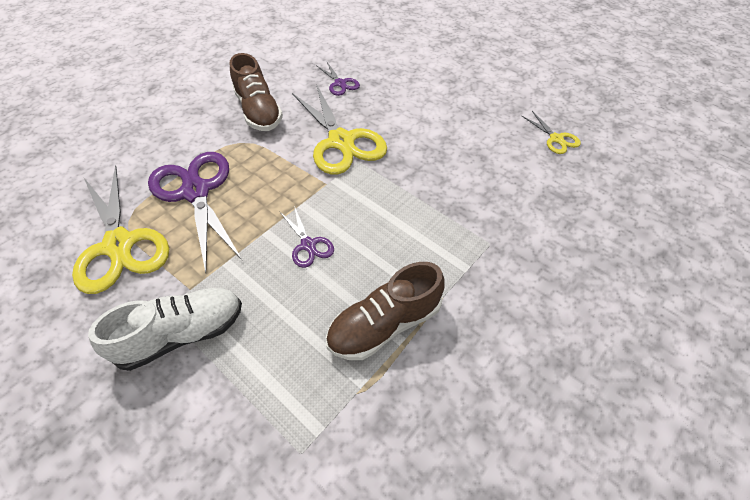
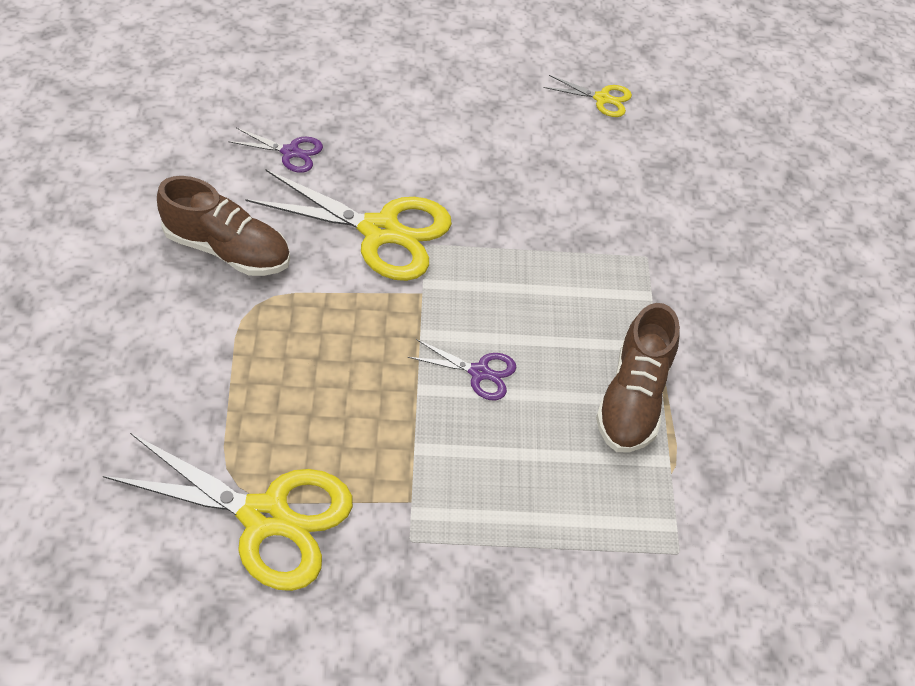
camera: 45 degrees left, 0 degrees up
white shoe [88,288,242,371] -> none
purple scissors [148,152,243,273] -> none

